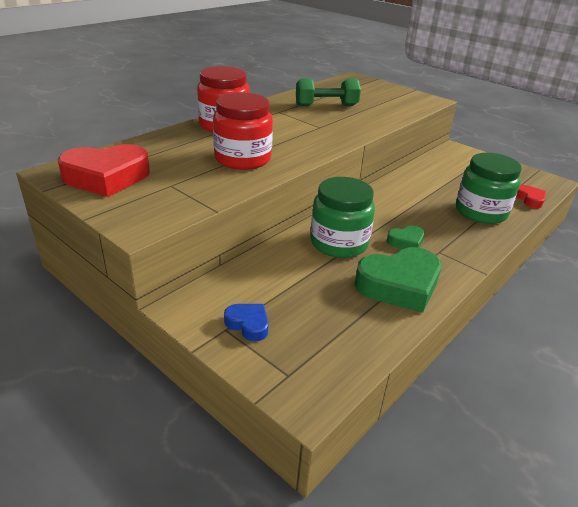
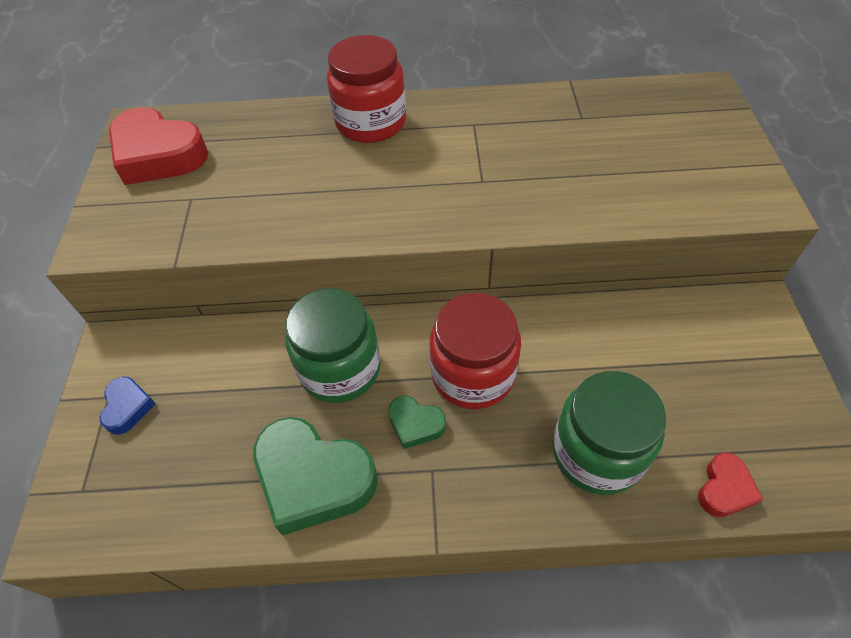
camera: 50 degrees right, 20 degrees up
red jar [213,92,273,170] -> red jar moved to [429,293,521,409]
green dumbbell [296,78,361,106] -> none

